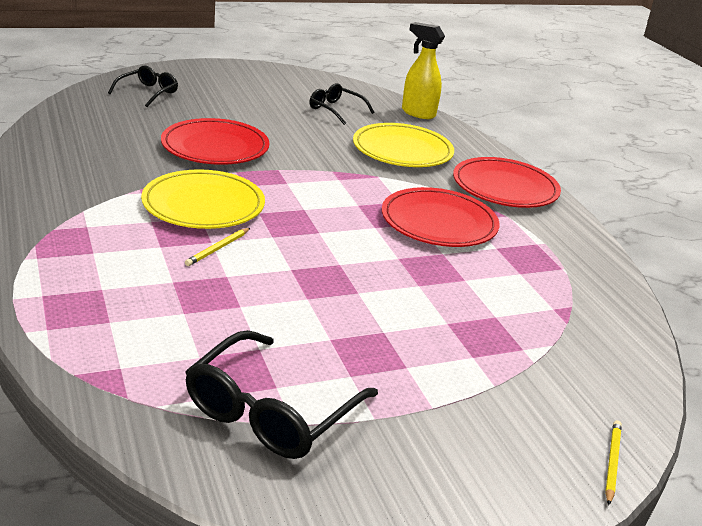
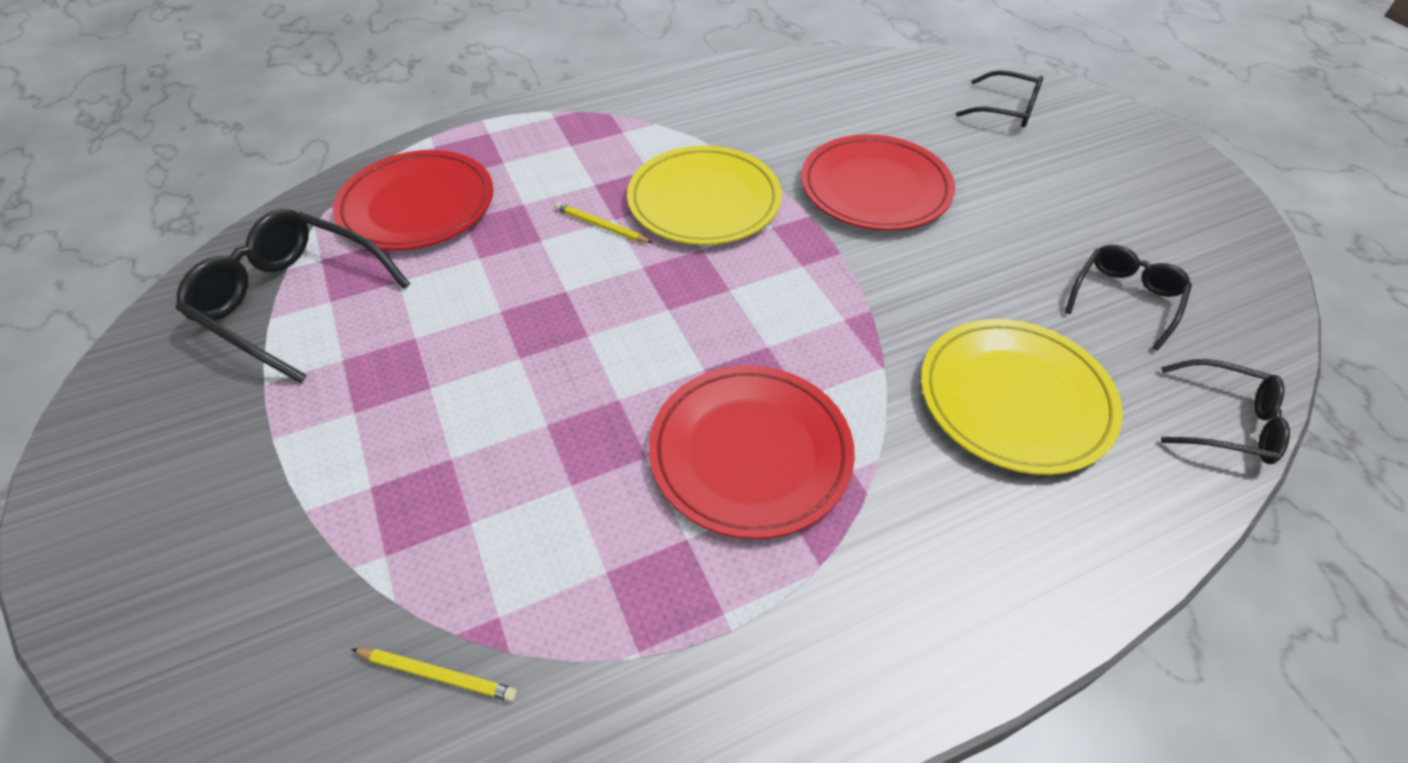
camera: 90 degrees right, 20 degrees up
yellow spray bottle [402,22,445,119] -> black glasses [1161,359,1290,464]
red plate [453,157,561,208] -> red plate moved to [333,150,493,250]
yellow pencil [605,420,622,505] -> yellow pencil moved to [351,648,517,702]

